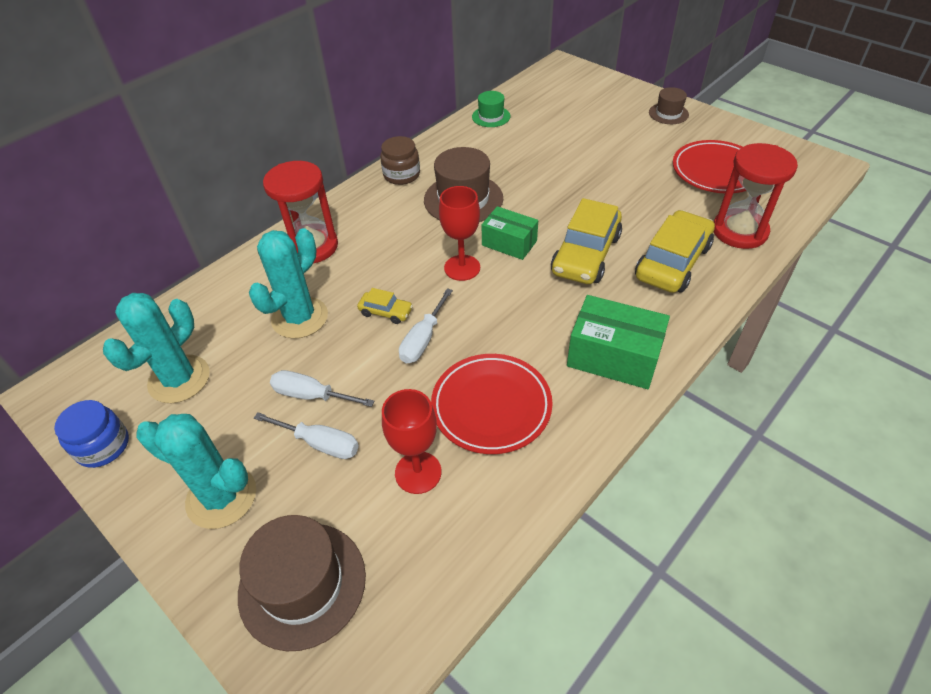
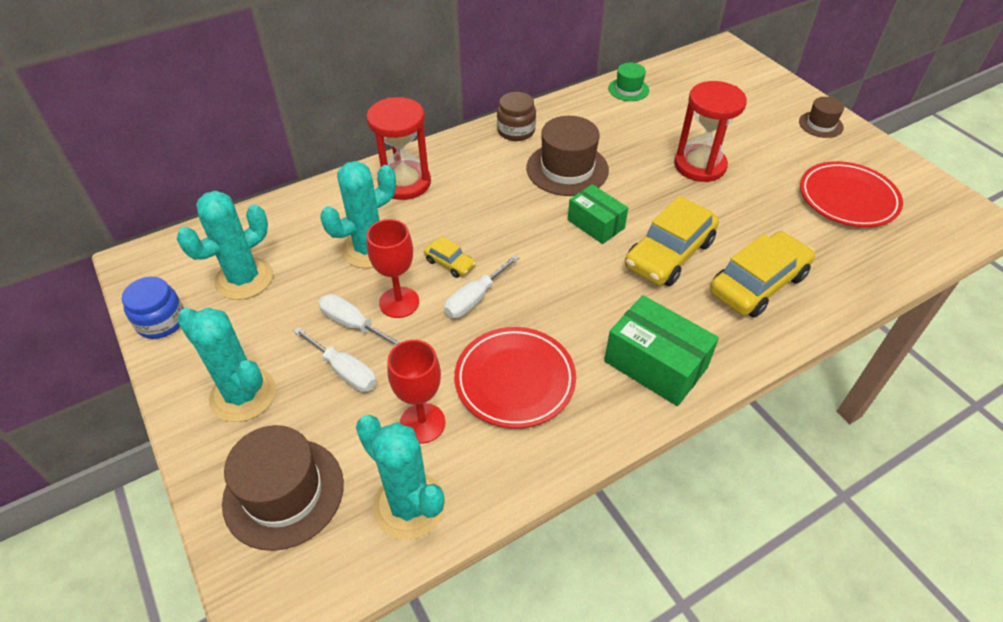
camera: 15 degrees right, 0 degrees up
red goblet [439,186,480,281] -> red goblet moved to [366,219,419,318]
red hourglass [714,143,798,249] -> red hourglass moved to [674,81,747,182]
none -> turquoise cactus [356,415,446,540]

